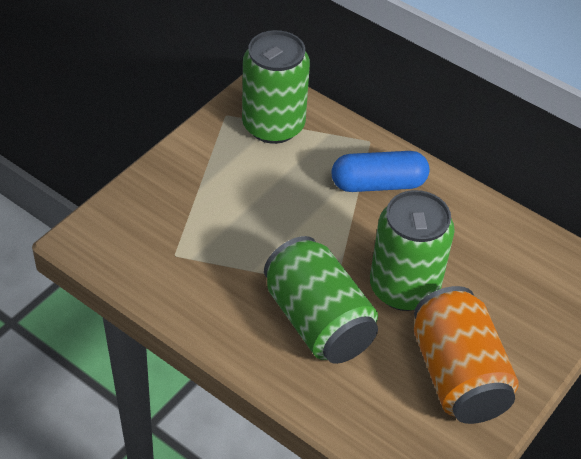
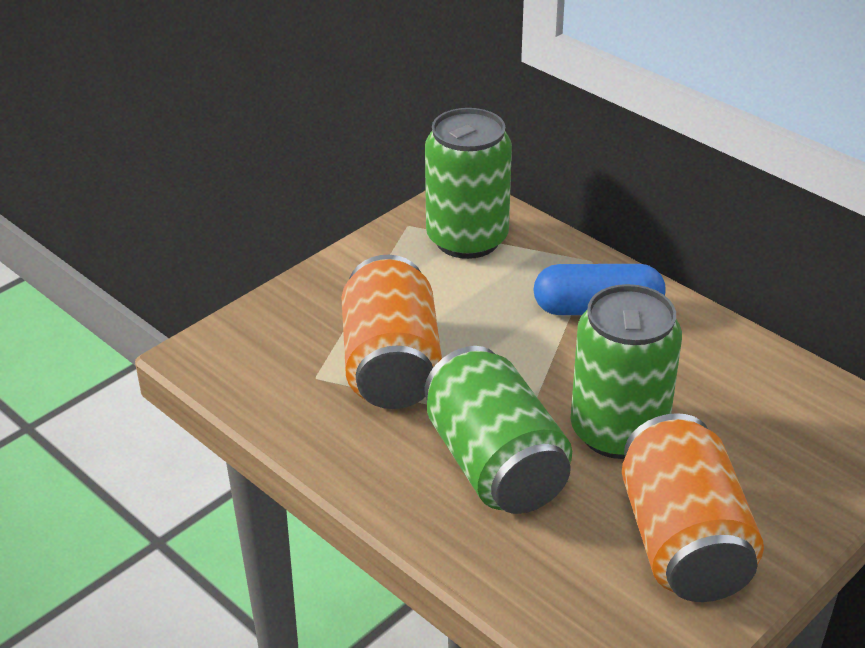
camera: 10 degrees right, 10 degrees down
none -> orange can [341,255,442,409]

